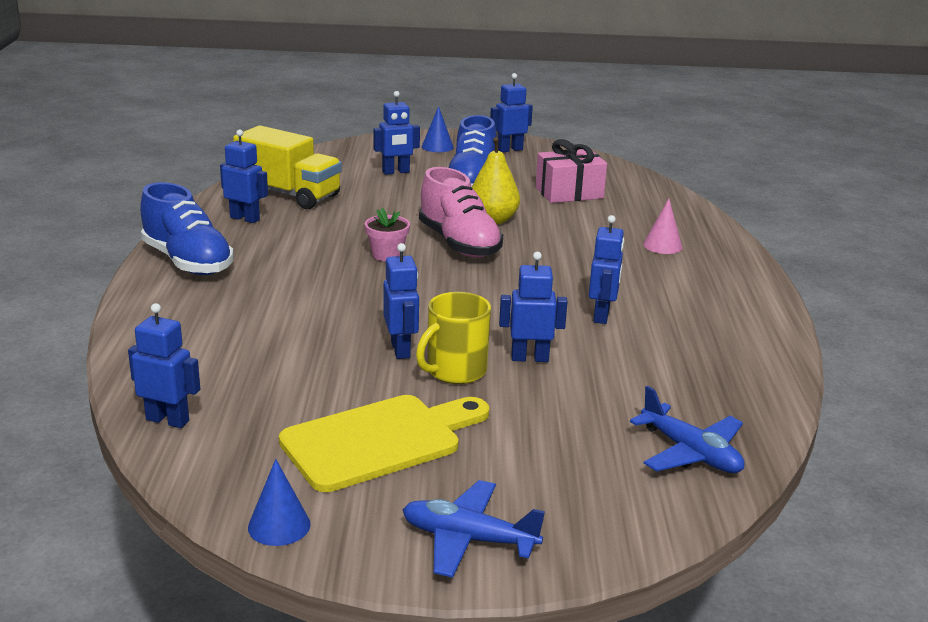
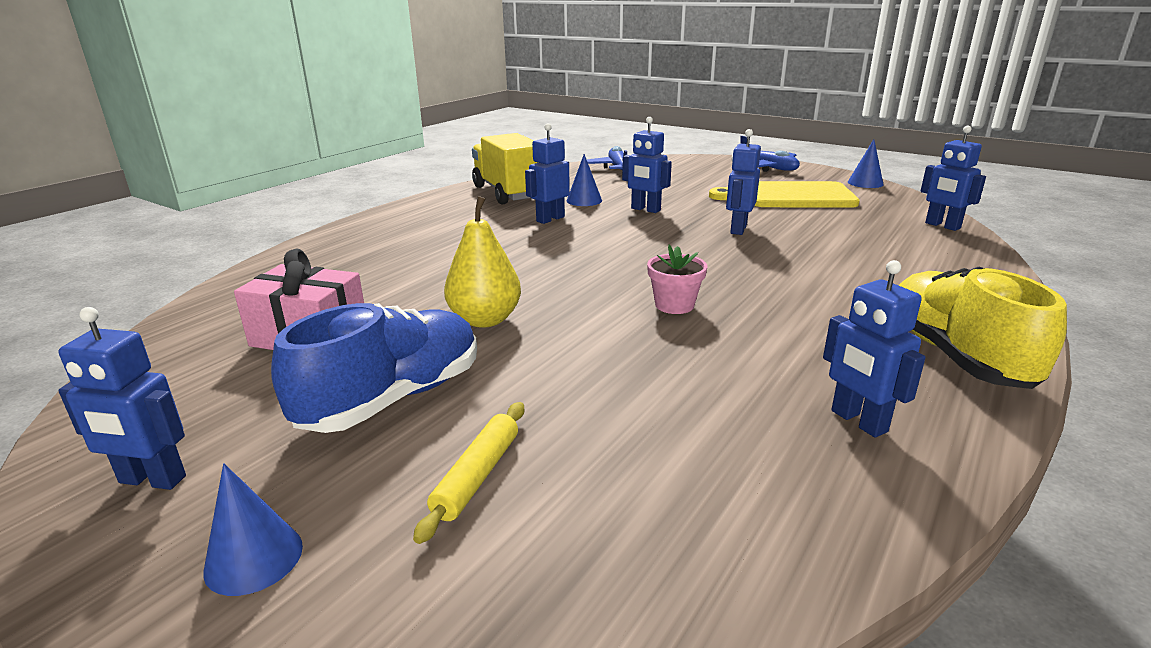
camera: 145 degrees left, 0 degrees up
blue shoe [140,182,234,275] -> yellow shoe [899,267,1067,389]
yellow truck [233,125,342,209] -> yellow truck moved to [472,133,538,205]
blue robot [374,91,420,175] -> yellow rolling pin [413,402,524,544]
yellow mug [416,292,491,384] -> none
pink shoe [419,167,503,258] -> none
pink cone [643,199,683,254] -> none
none -> blue cone [567,154,602,206]

